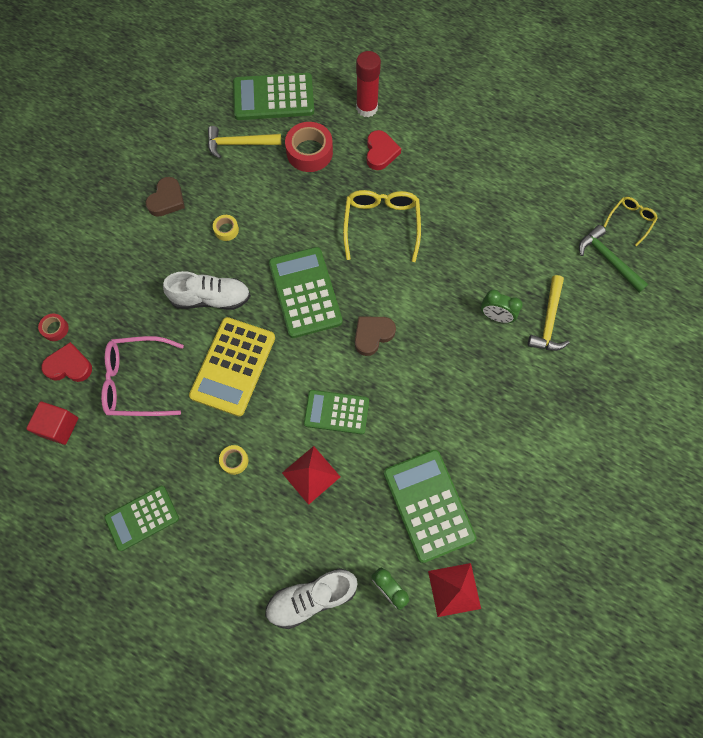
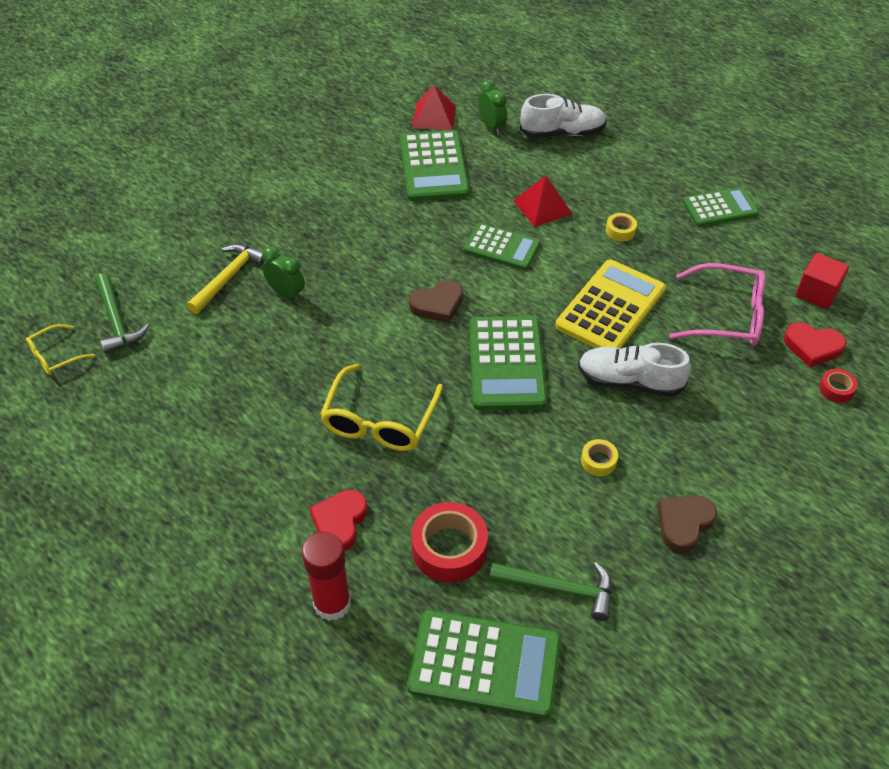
camera: 165 degrees left, 20 degrees down
yellow hammer [208,126,281,159] -> green hammer [489,562,612,621]

